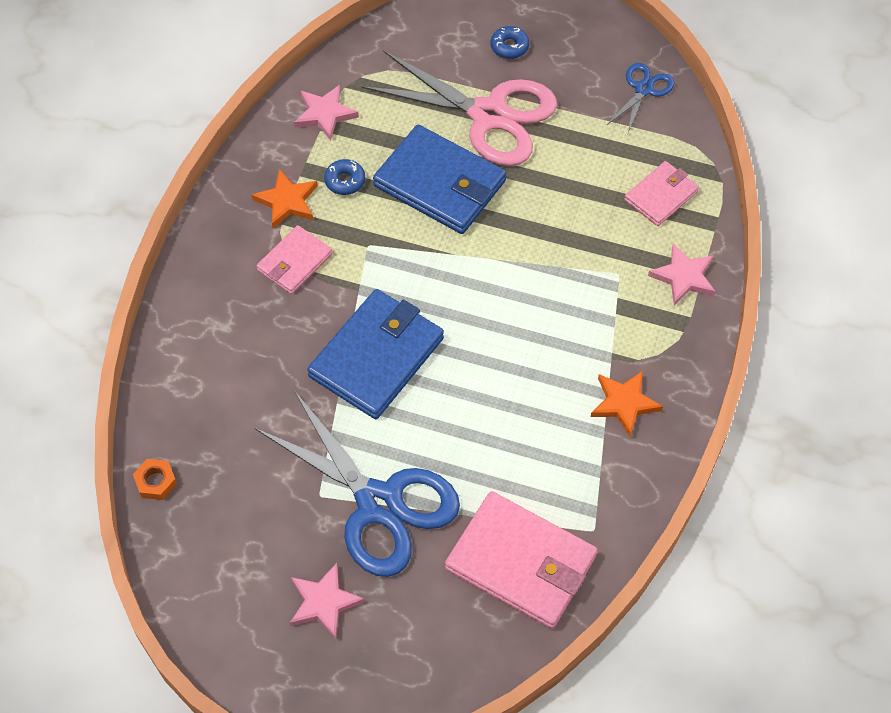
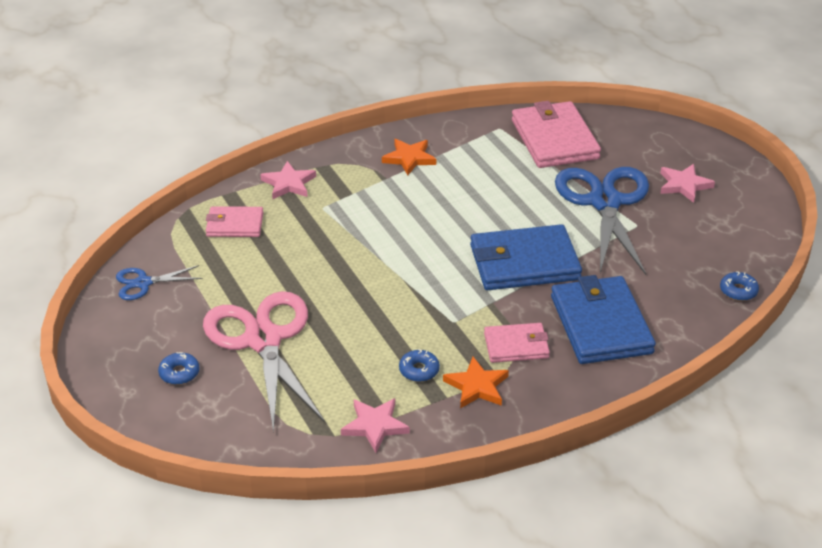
camera: 135 degrees left, 20 degrees down
orange nut [133,459,177,500] -> blue donut [720,271,759,301]
blue wallet [373,124,506,234] -> blue wallet moved to [551,275,656,364]

